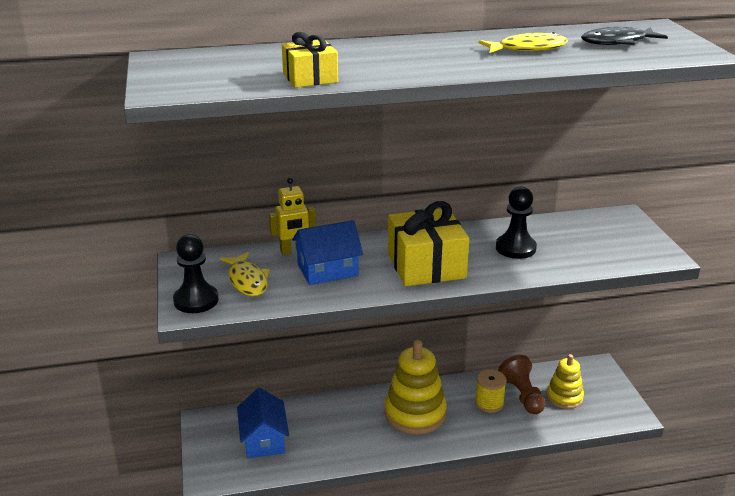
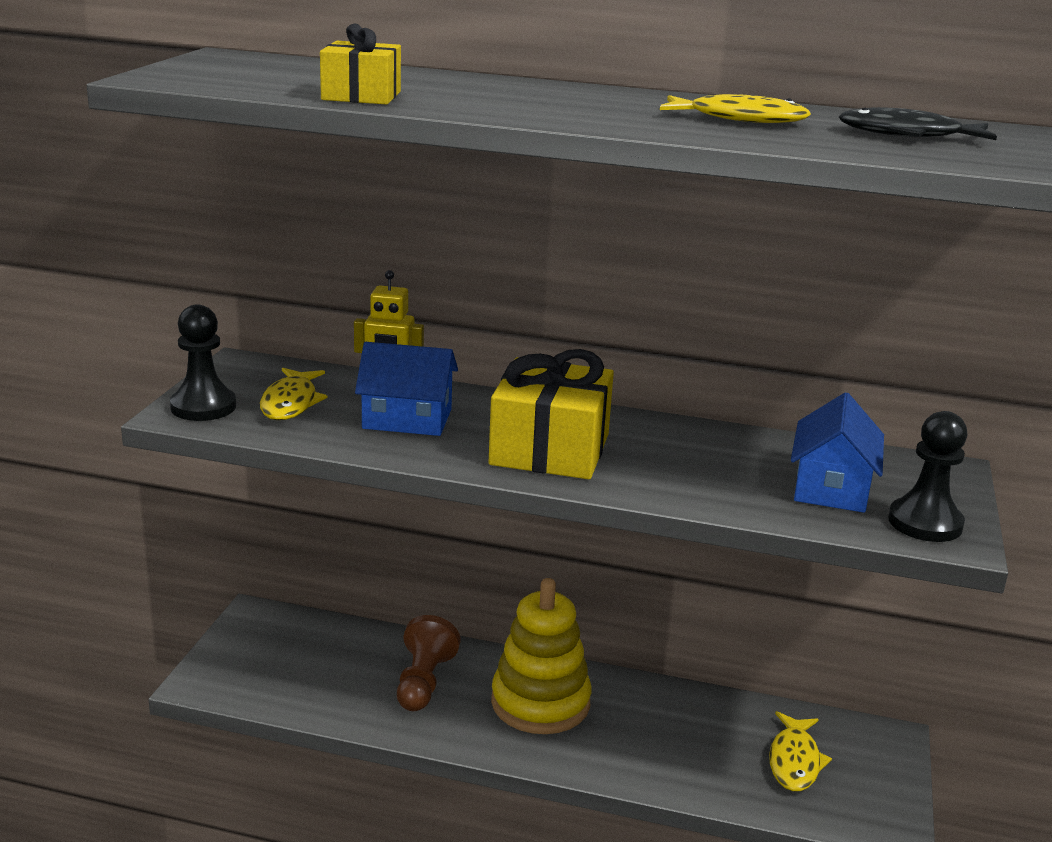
camera: 25 degrees right, 5 degrees down
blue house [237,388,289,458] -> blue house moved to [791,392,884,513]
yellow spool [475,369,507,413] -> none
black pawn [496,186,537,259] -> black pawn moved to [888,411,967,542]
brown pawn [498,355,545,414] -> brown pawn moved to [397,615,461,711]
yellow stacking toy [546,354,584,409] -> yellow fish [769,711,832,791]

